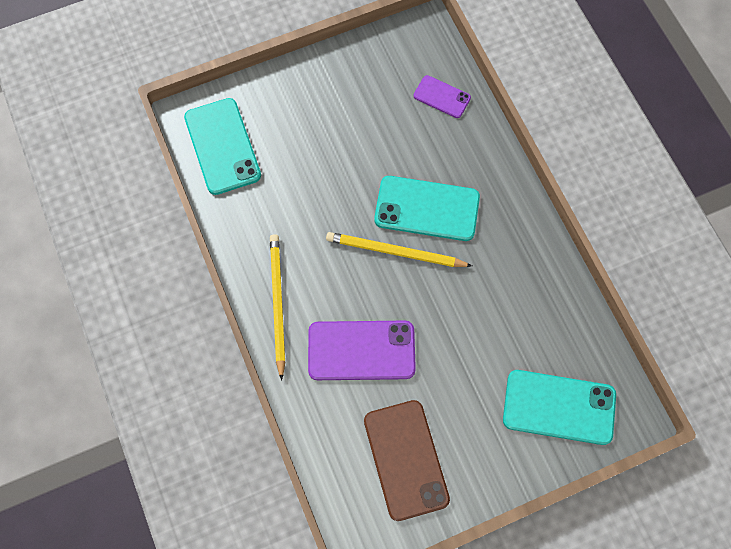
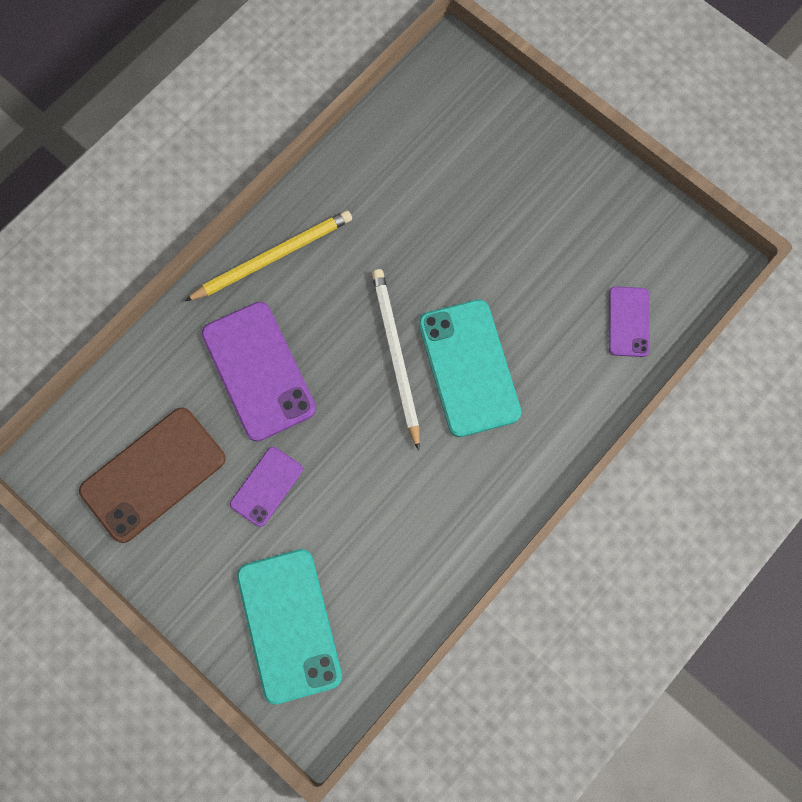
camera: 65 degrees right, 5 degrees up
turquoise phone [184,98,261,195] -> none
yellow pencil [326,232,472,267] -> white pencil [372,269,420,451]
none -> purple phone [230,447,303,527]

